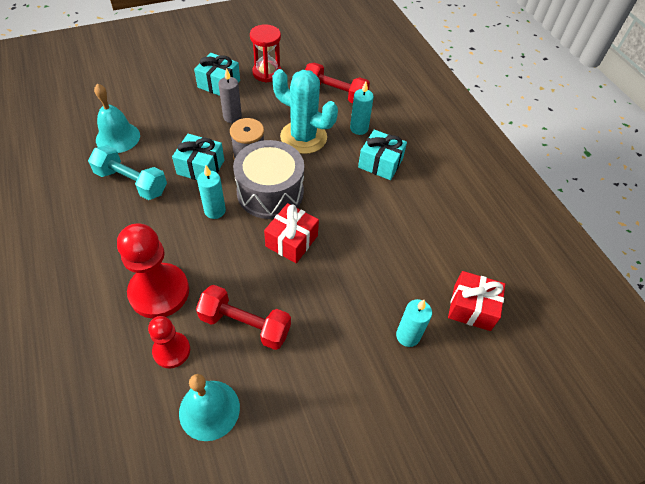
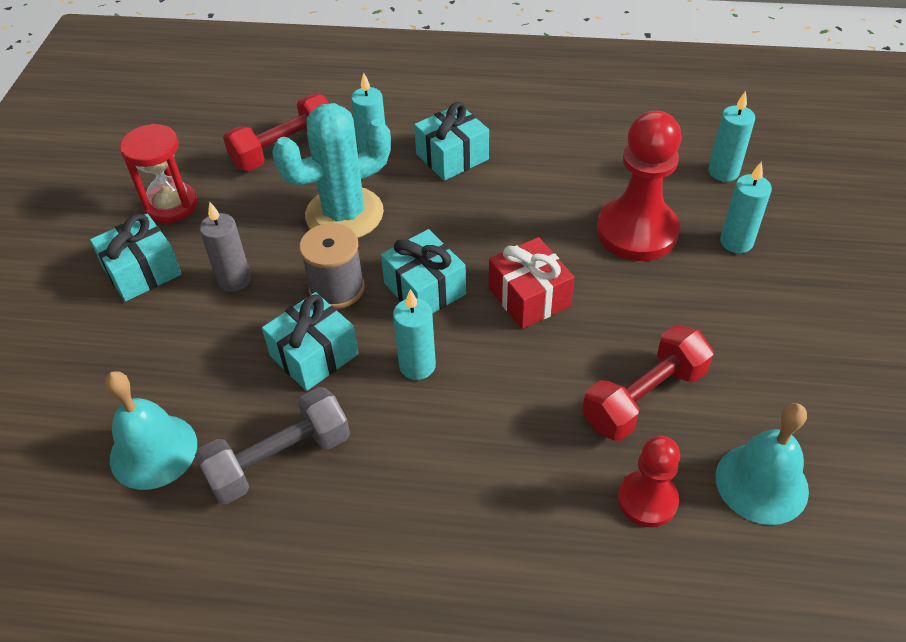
camera: 55 degrees left, 5 degrees down
turquoise dumbbell [88,145,167,200] -> grey dumbbell [195,387,350,504]
red pawn [117,224,189,319] -> red pawn moved to [597,111,682,261]
grey drum [233,140,304,219] -> turquoise gift [381,229,466,314]
red gift [448,271,505,331] -> turquoise candle [708,91,755,182]

